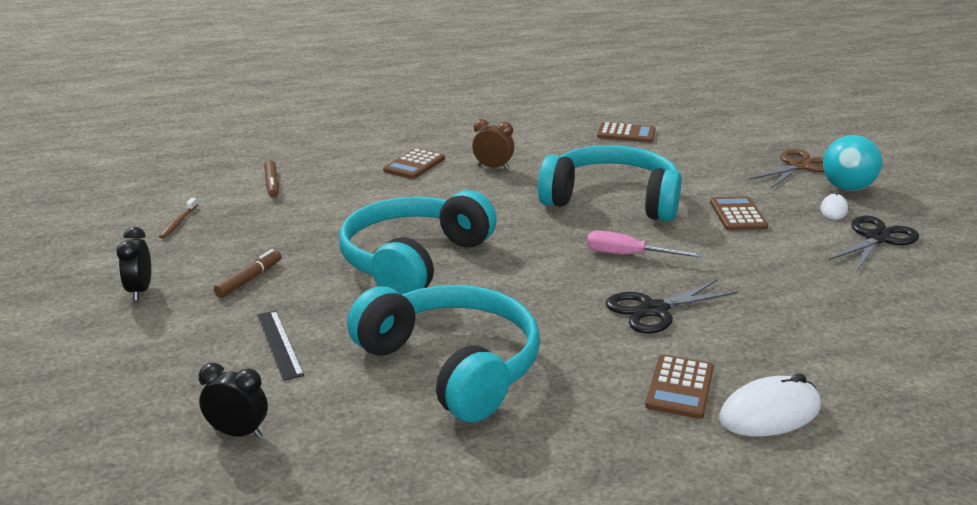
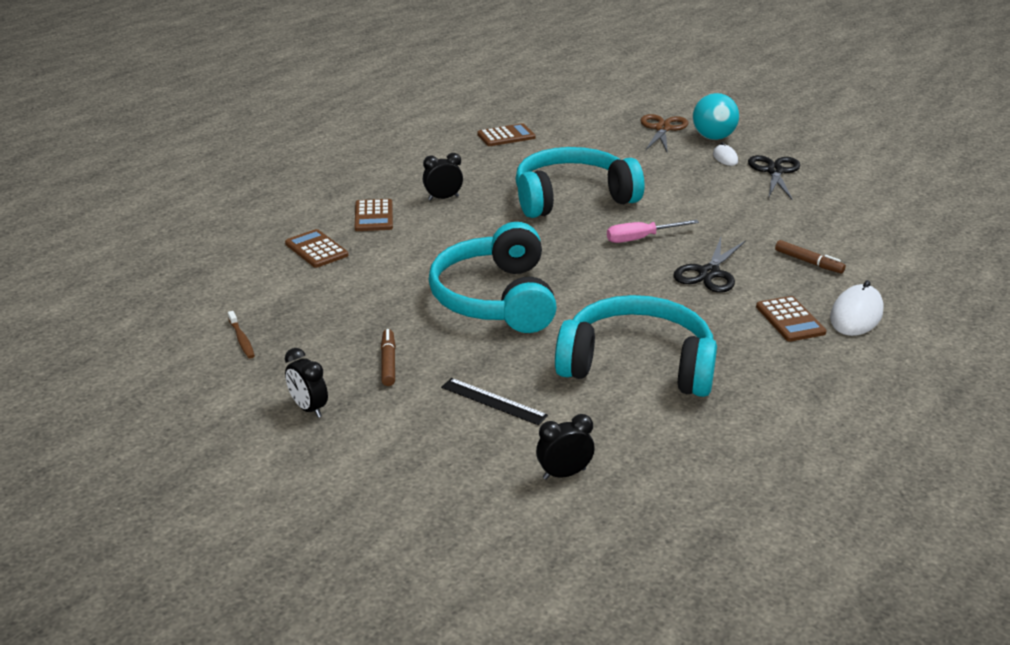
camera: 35 degrees left, 5 degrees up
brown marker [264,160,279,197] -> brown marker moved to [775,240,846,273]
brown clock [472,119,514,170] -> black clock [423,153,463,201]
brown calculator [710,196,768,231] -> brown calculator moved to [285,229,348,268]

